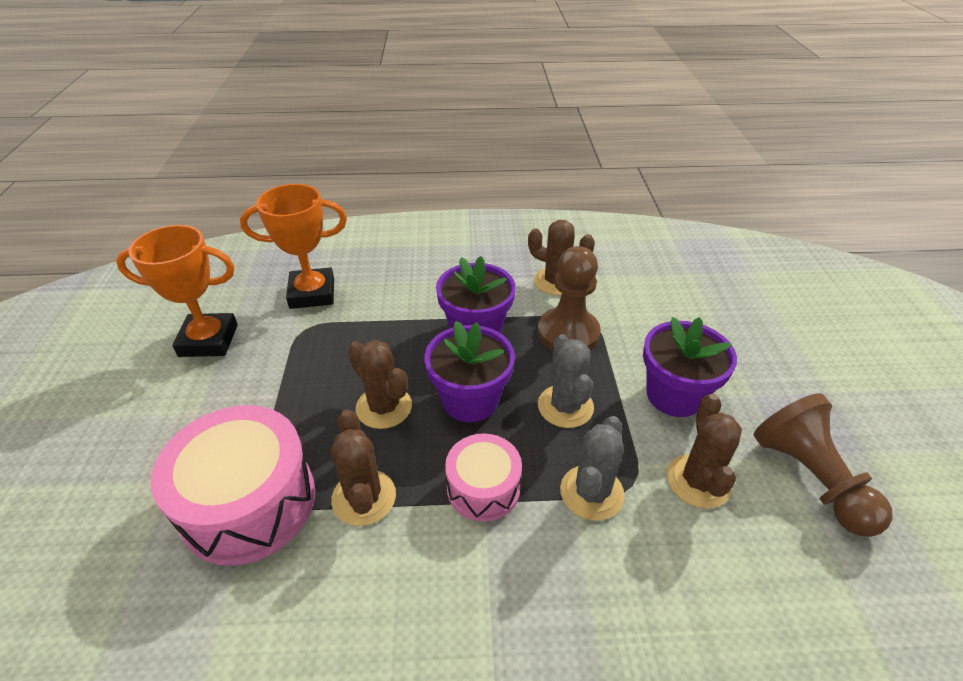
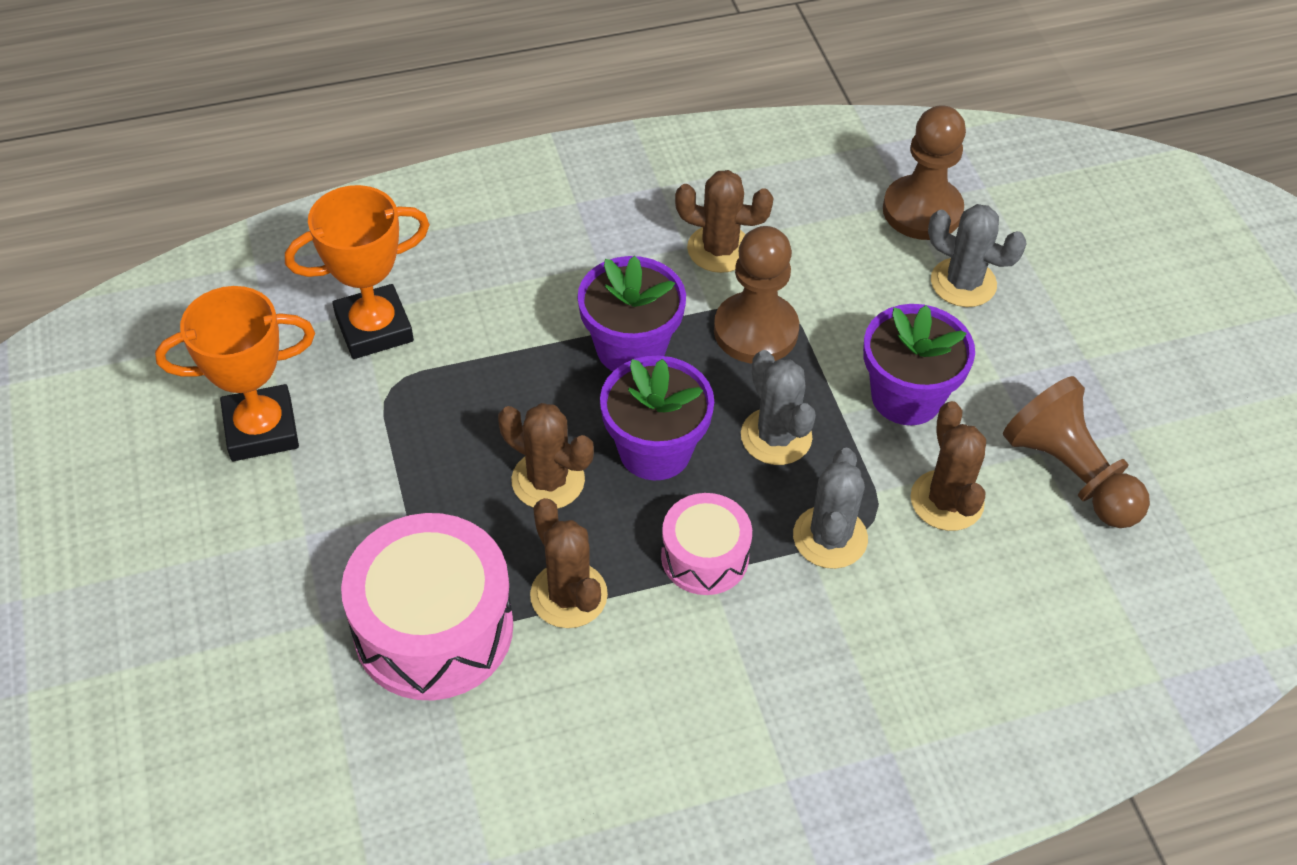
camera: 15 degrees left, 10 degrees up
none -> brown pawn [883,105,966,240]
none -> grey cactus [928,204,1027,307]

